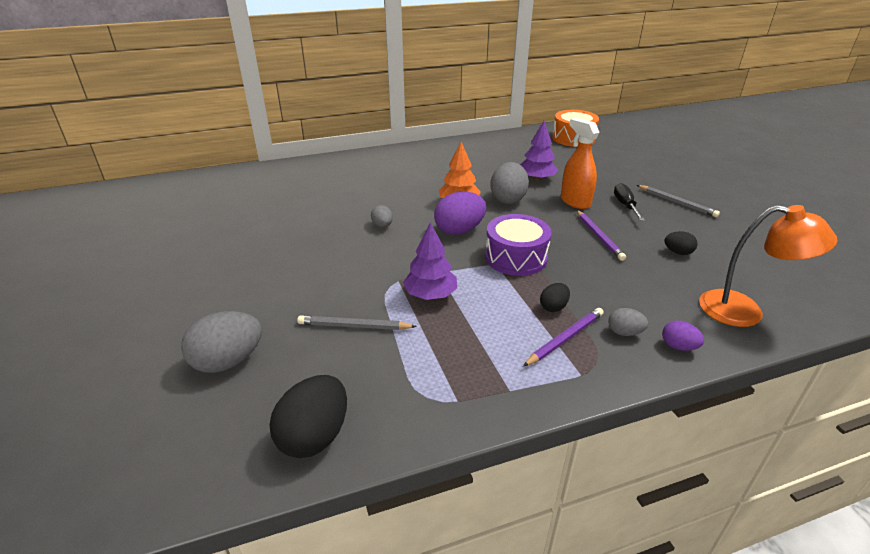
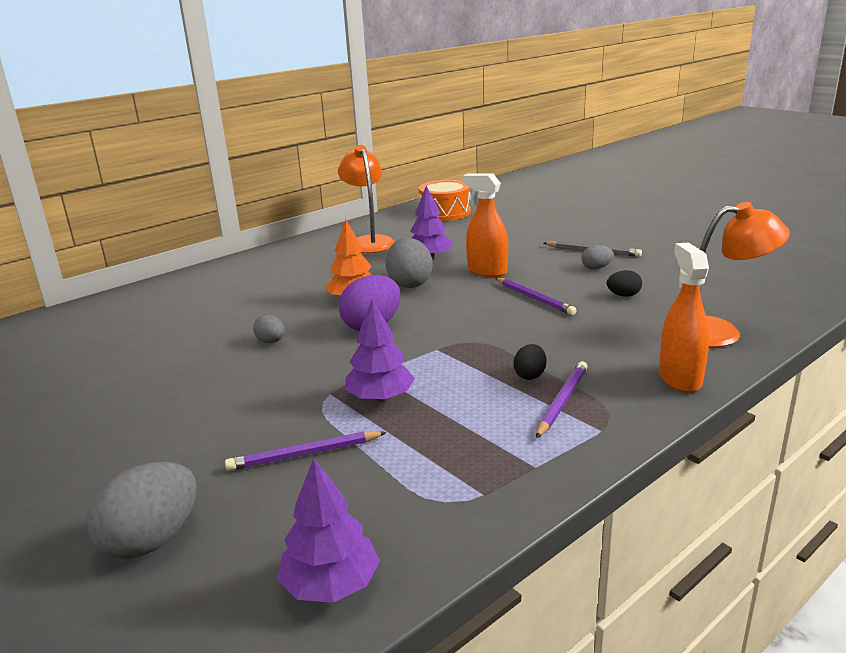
camera: 20 degrees left, 10 degrees down
black egg [270,375,347,458] -> purple tree [277,458,380,603]
grey pencil [297,315,417,330] -> purple pencil [225,431,387,471]
purple drum [485,214,552,276] -> none
grey egg [608,308,648,336] -> grey egg moved to [581,245,614,269]
black screwdriver [614,183,645,221] -> none
purple egg [662,321,704,351] -> orange spray bottle [659,243,709,393]
none -> orange lamp [338,145,395,253]

